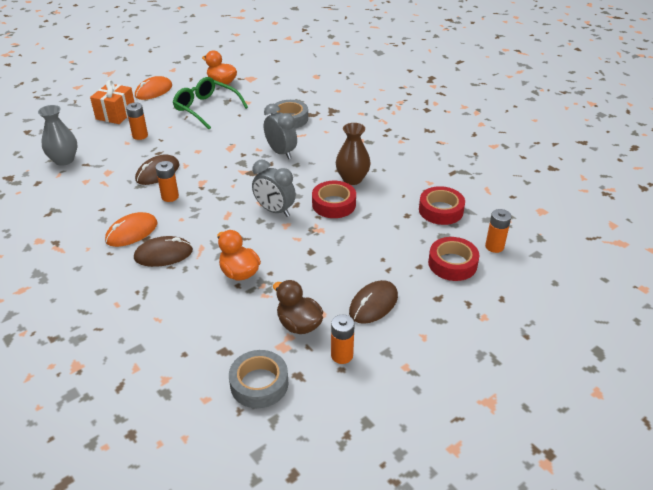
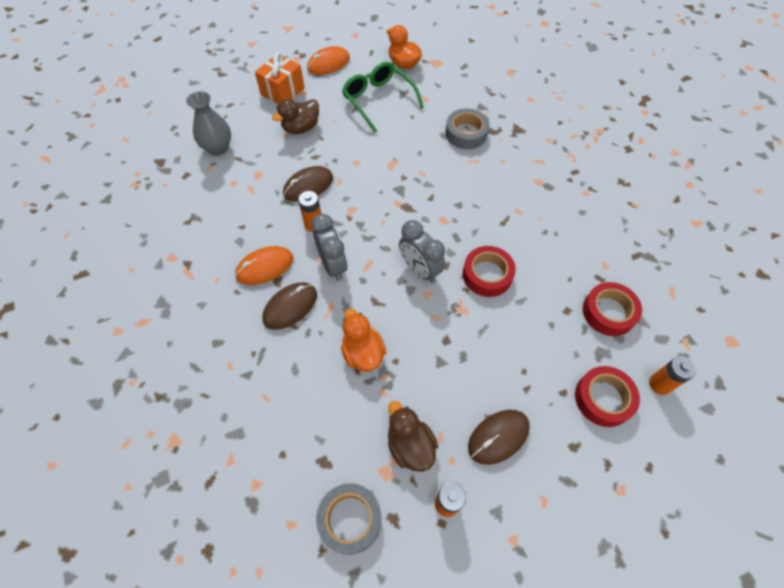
camera: 15 degrees right, 20 degrees up
orange battery [126,103,148,140] -> brown duck [272,99,319,134]
brown mouse [134,236,193,267] -> brown mouse turned 45 degrees counterclockwise [262,282,317,330]
grey clock [264,104,297,159] -> grey clock moved to [311,214,348,281]
brown vase [336,123,371,185] -> none

